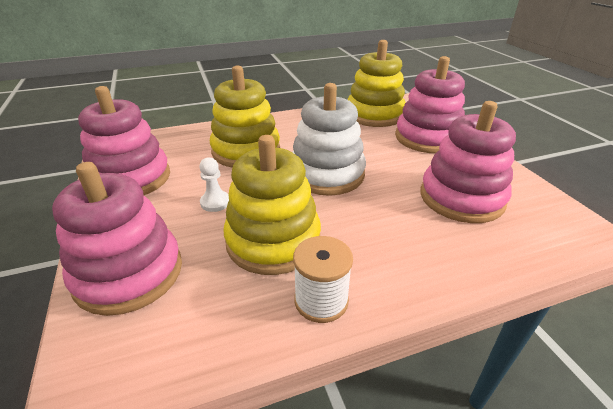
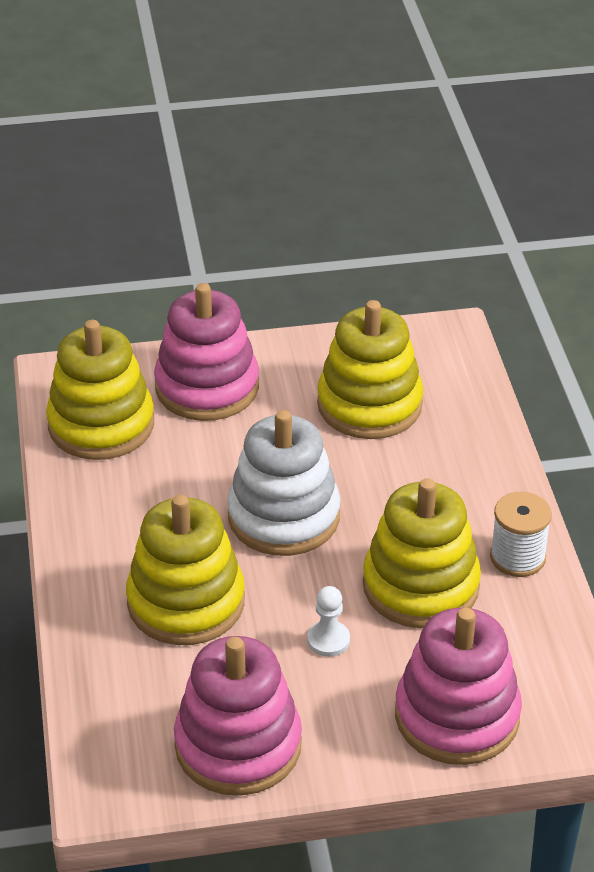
camera: 80 degrees left, 5 degrees up
pink stacking toy [421,101,516,223] -> yellow stacking toy [317,300,423,439]

